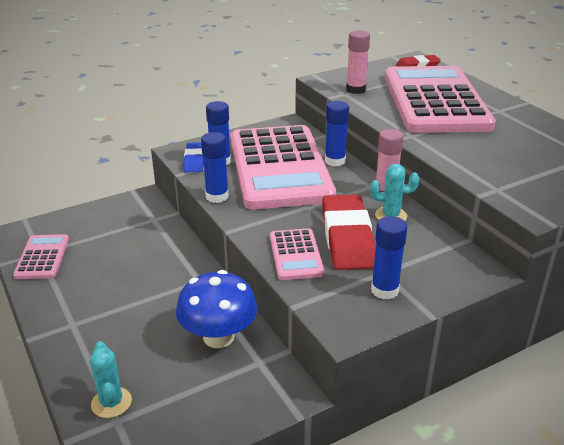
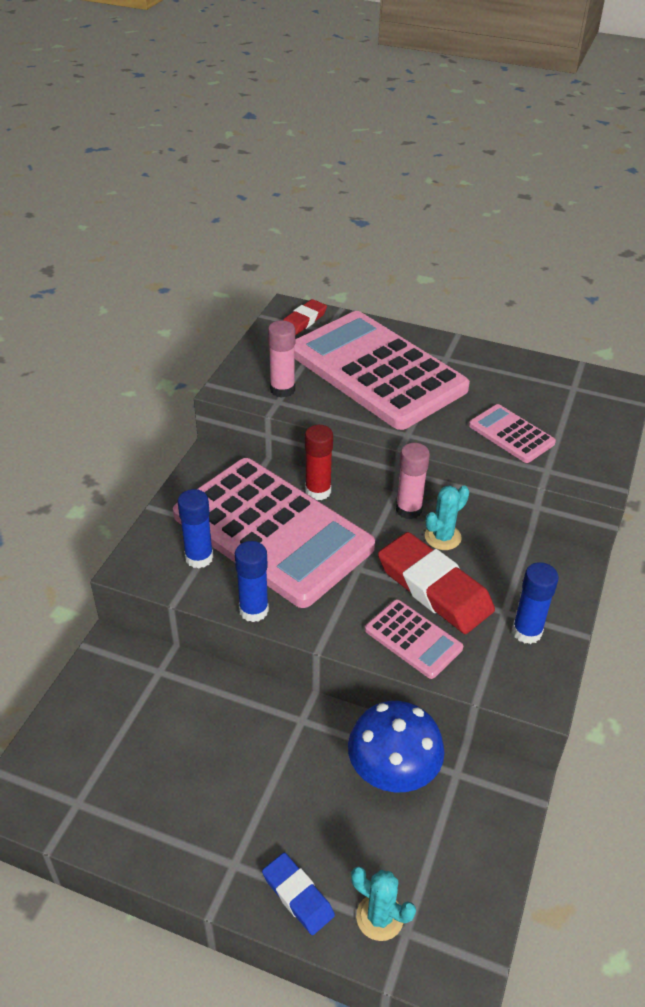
camera: 40 degrees left, 10 degrees up
pink calculator [13,234,69,279] -> pink calculator moved to [469,404,556,463]
blue eraser [183,142,204,172] -> blue eraser moved to [262,853,335,935]
blue glue stick [325,101,349,167] -> red glue stick [305,425,333,500]

